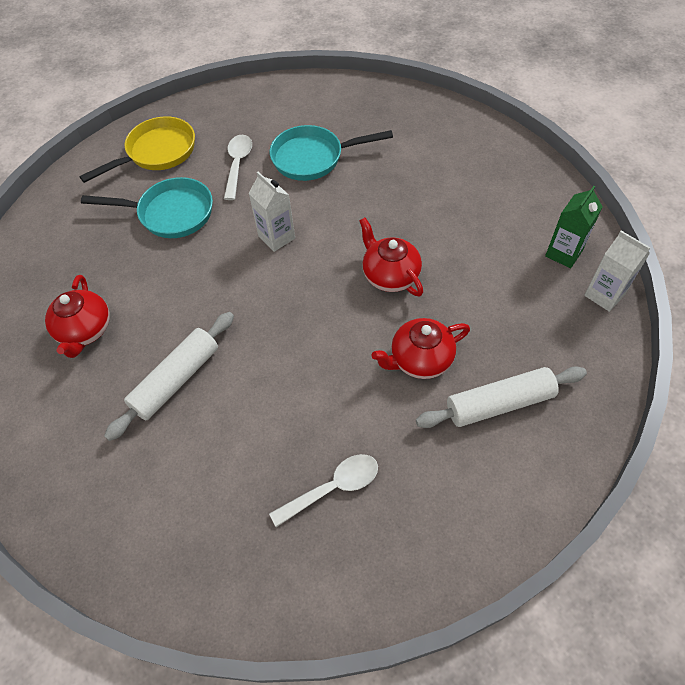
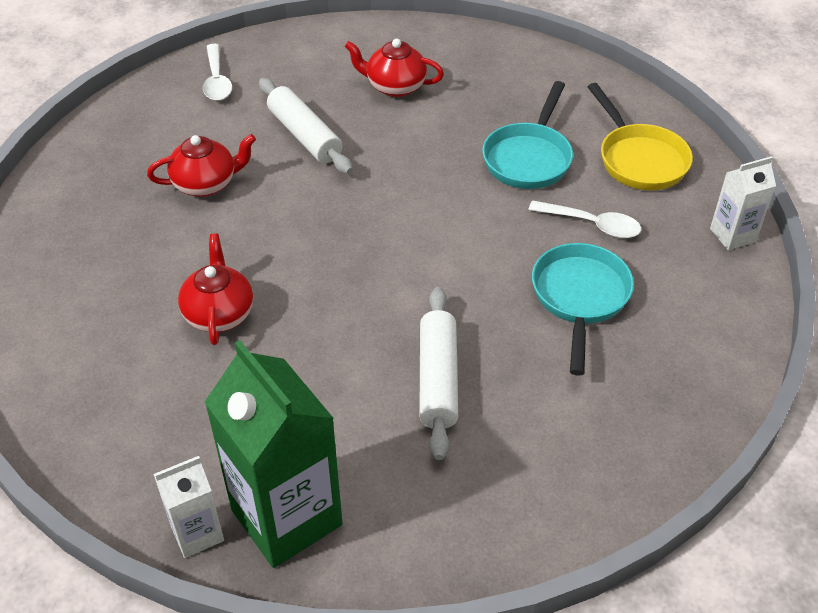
camera: 105 degrees right, 10 degrees down
white carton [249,172,295,252] -> white carton moved to [710,156,776,250]
white spoon [269,454,378,527] -> white spoon moved to [203,44,232,101]
red teapot [359,218,423,296] -> red teapot moved to [147,134,256,197]
white rolling pin [416,366,587,428] -> white rolling pin moved to [419,287,458,460]
green carton [545,186,603,268] -> green carton [205,340,343,568], size x1.96

